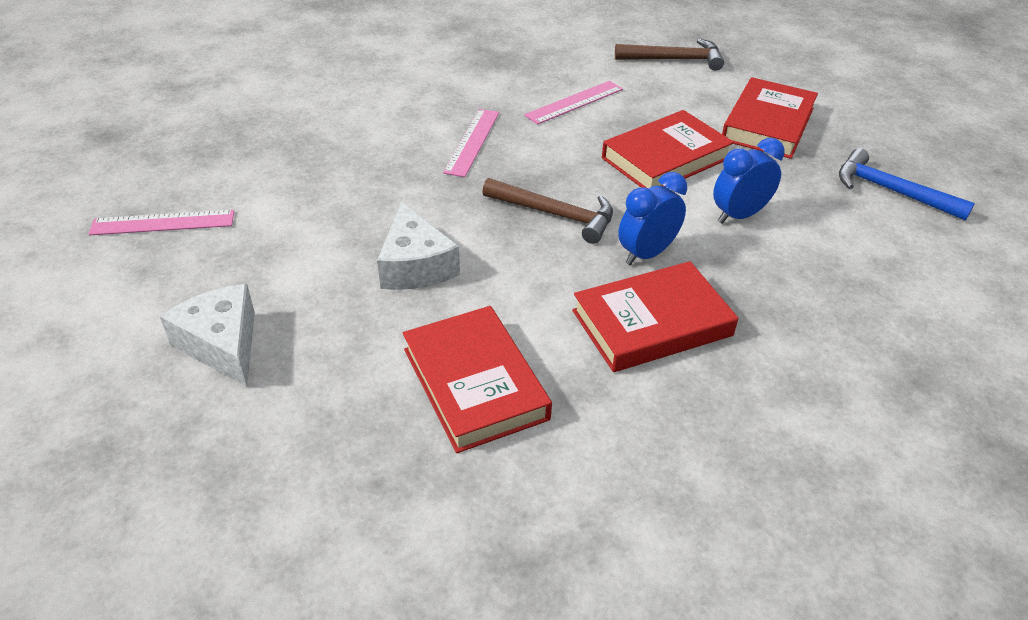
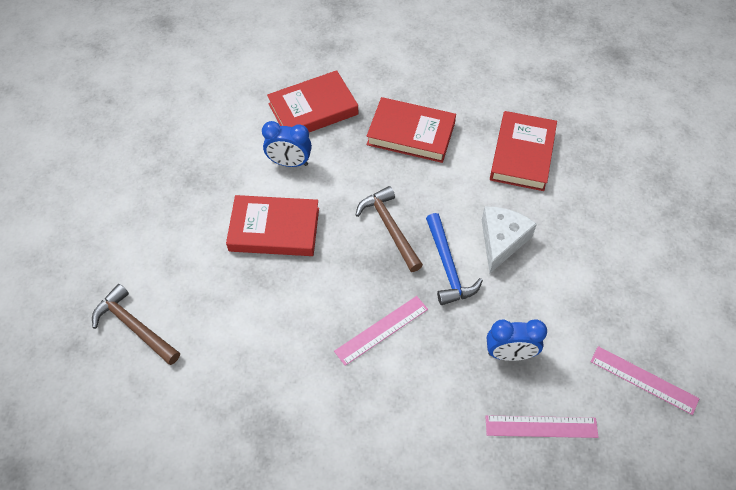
camera: 140 degrees left, 15 degrees up
white cheese [160,284,255,387] -> none
pink ruler [524,81,623,125] -> pink ruler moved to [485,415,599,438]
blue clock [618,172,687,265] -> blue clock moved to [487,319,547,361]
red book [722,77,818,159] -> red book moved to [267,70,358,132]
blue hammer [839,148,975,221] -> blue hammer moved to [426,213,483,305]

